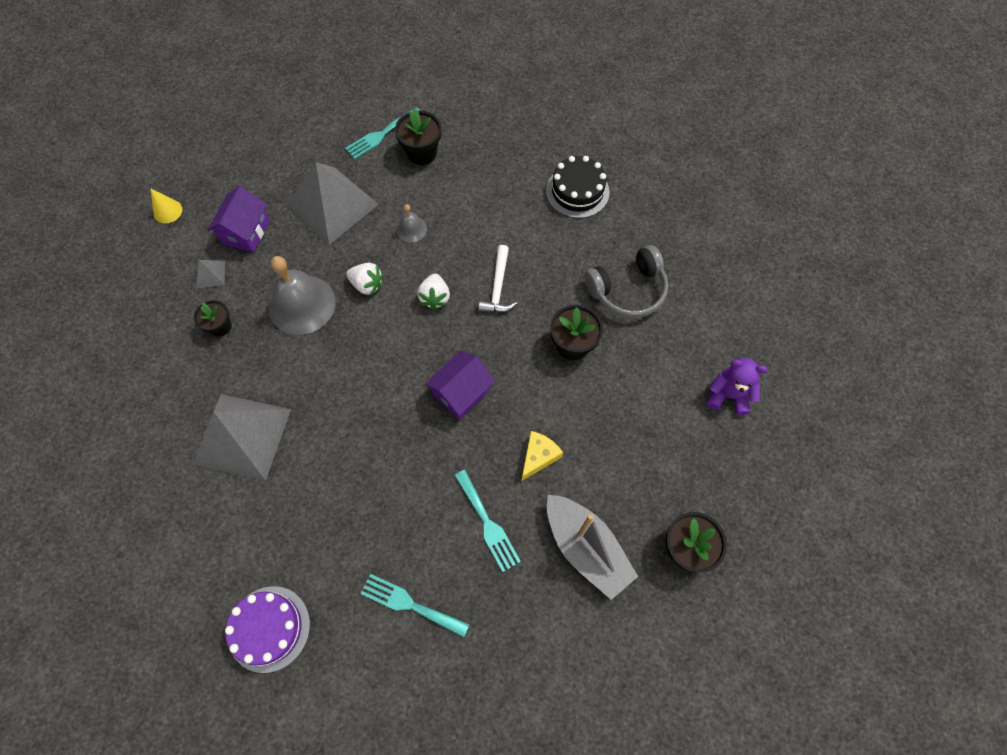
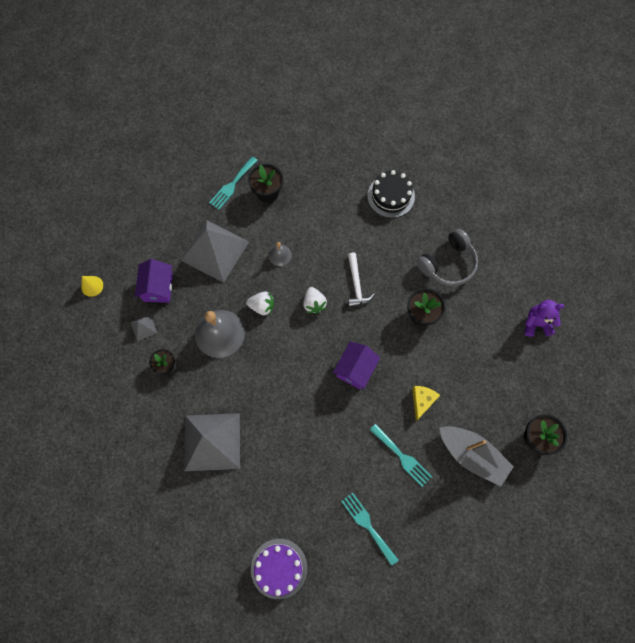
camera: 15 degrees left, 5 degrees up
turquoise fork [361,574,470,637] -> turquoise fork turned 45 degrees clockwise [341,493,398,566]

